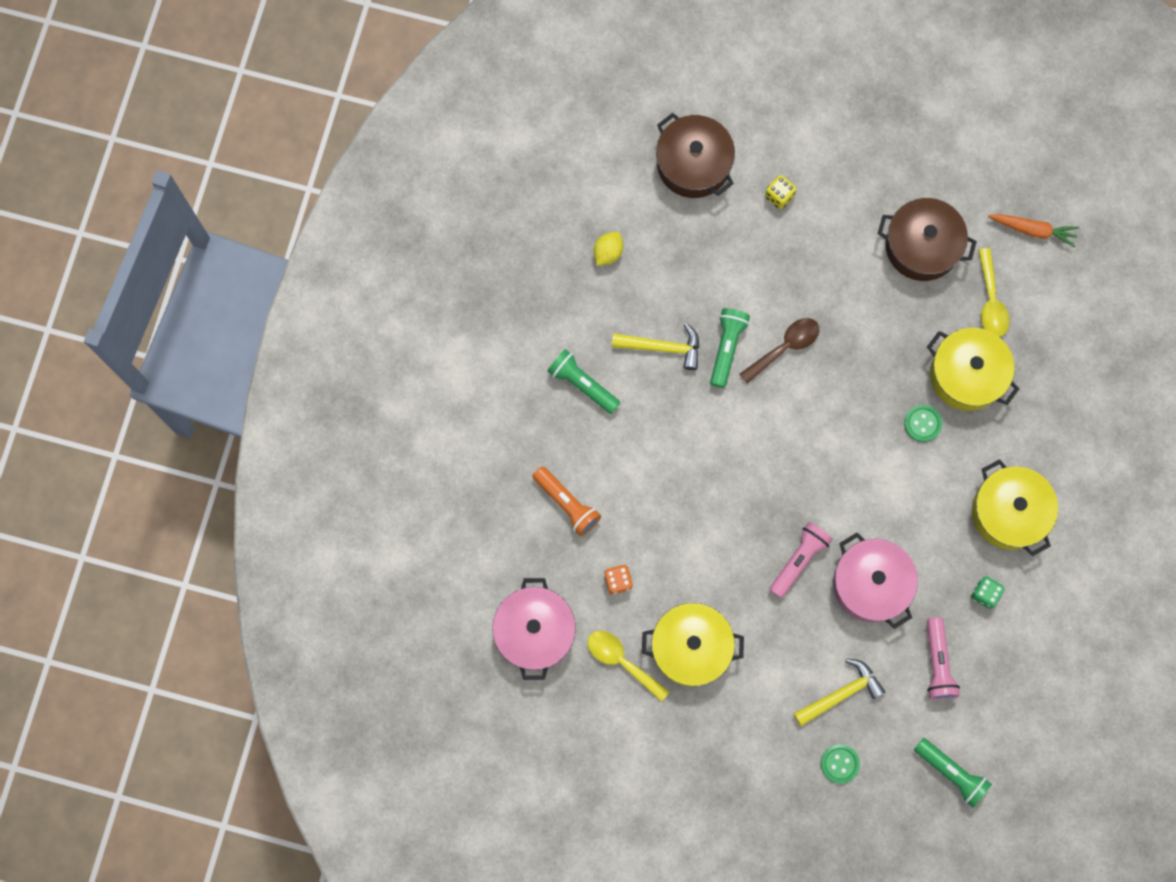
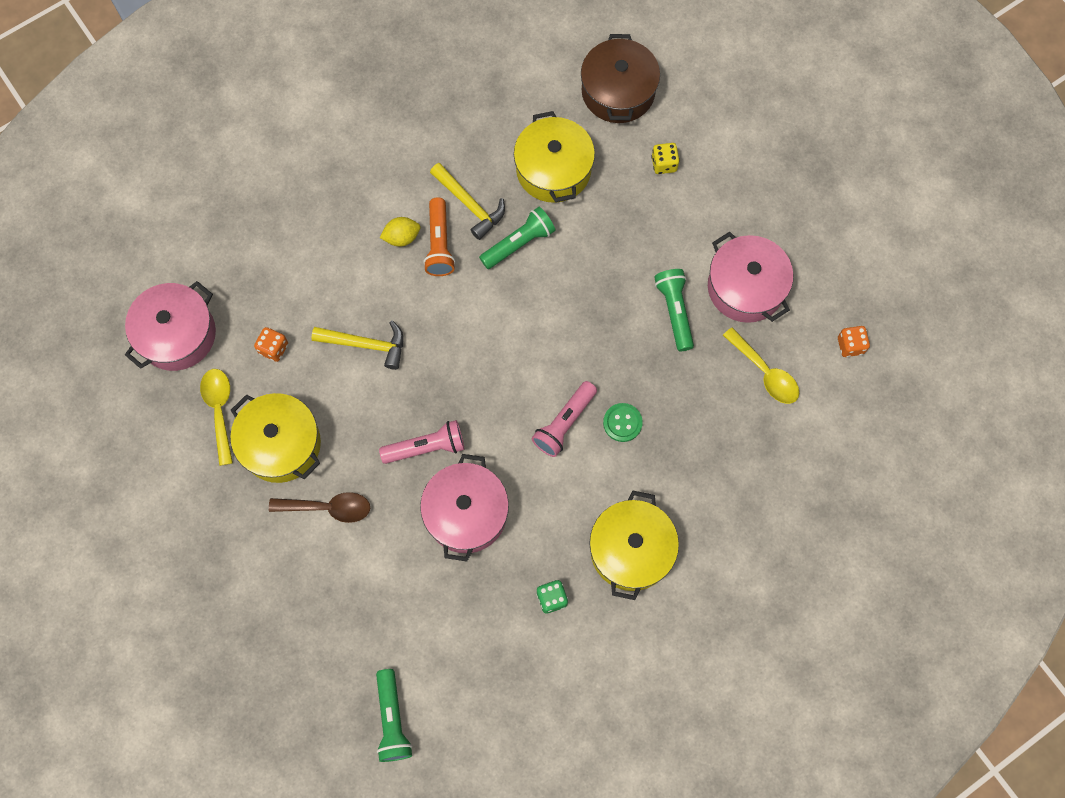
camera: 40 degrees right, 5 degrees down
orange flashlight [532,466,601,536] -> orange flashlight moved to [423,197,455,276]
green flashlight [547,349,620,414] -> green flashlight moved to [654,269,694,351]
yellow lemon [594,232,623,266] -> yellow lemon moved to [380,217,420,247]
brown spoon [740,318,819,384] -> brown spoon moved to [269,492,370,523]
yellow hammer [793,658,886,726] -> yellow hammer moved to [311,320,403,370]
green button [821,744,860,783] -> none
brown pot [878,198,977,281] -> pink pot [708,232,793,323]
yellow pot [927,328,1019,411] -> yellow pot moved to [514,111,595,203]
pink flashlight [927,618,960,700] -> pink flashlight moved to [531,381,597,457]
yellow spoon [978,248,1009,337] -> yellow spoon turned 75 degrees counterclockwise [723,327,799,404]
orange carrot [988,214,1079,247] -> orange dice [838,326,870,357]

